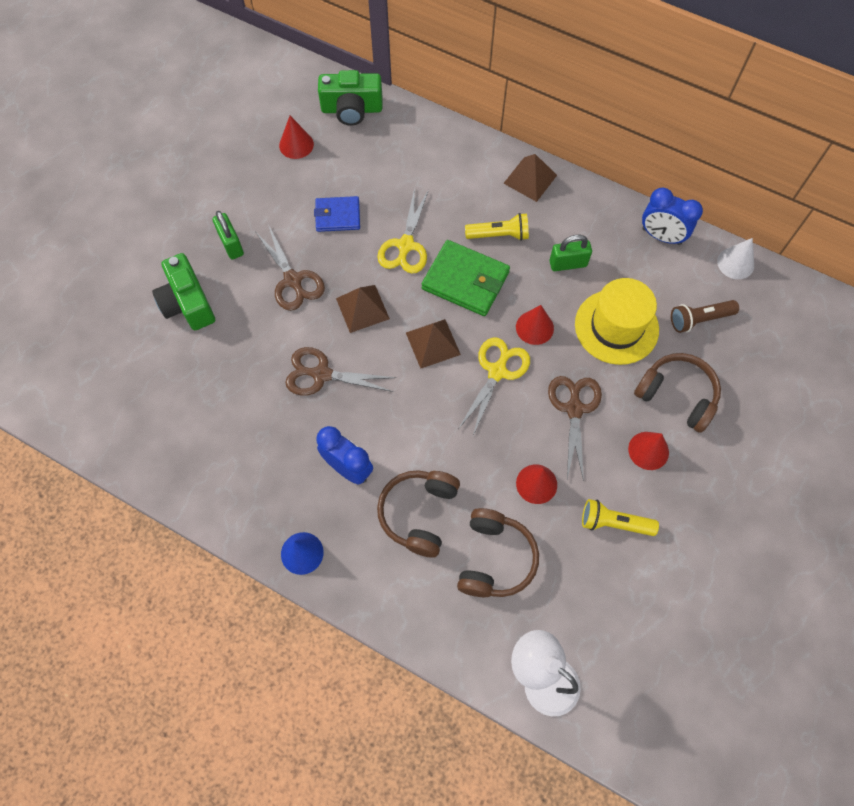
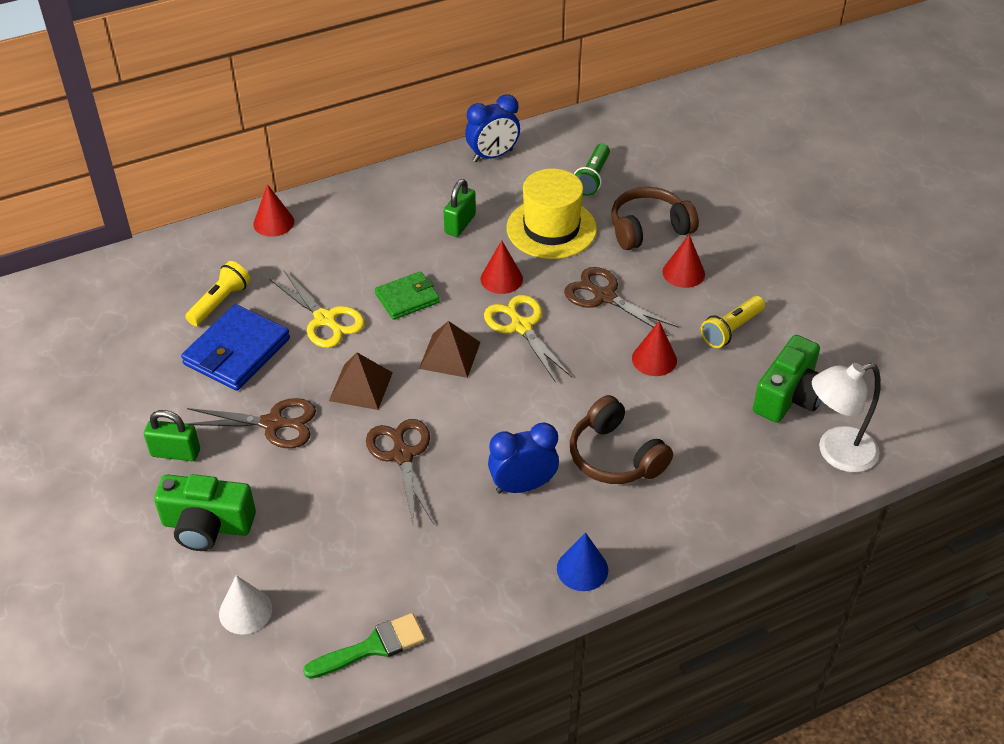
camera: 55 degrees left, 20 degrees down
red cone [279,116,314,159] -> red cone moved to [253,184,294,237]
brown scissors [285,347,396,396] -> brown scissors turned 120 degrees clockwise [366,419,434,528]
blue wallet [314,196,360,232] -> blue wallet [181,304,290,391], size x1.58
green camera [318,70,382,126] -> green camera moved to [753,335,822,423]
green wallet [422,240,510,316] -> green wallet [375,271,440,320], size x0.63
brown headphones [457,508,539,597] -> none
yellow flashlight [465,213,529,241] -> yellow flashlight moved to [185,261,250,326]
brown pyramid [503,154,557,202] -> none
brown flashlight [671,300,739,333] -> green flashlight [574,144,610,196]
white cone [717,238,754,279] -> white cone moved to [219,575,272,635]
none -> green brush [303,613,425,679]

